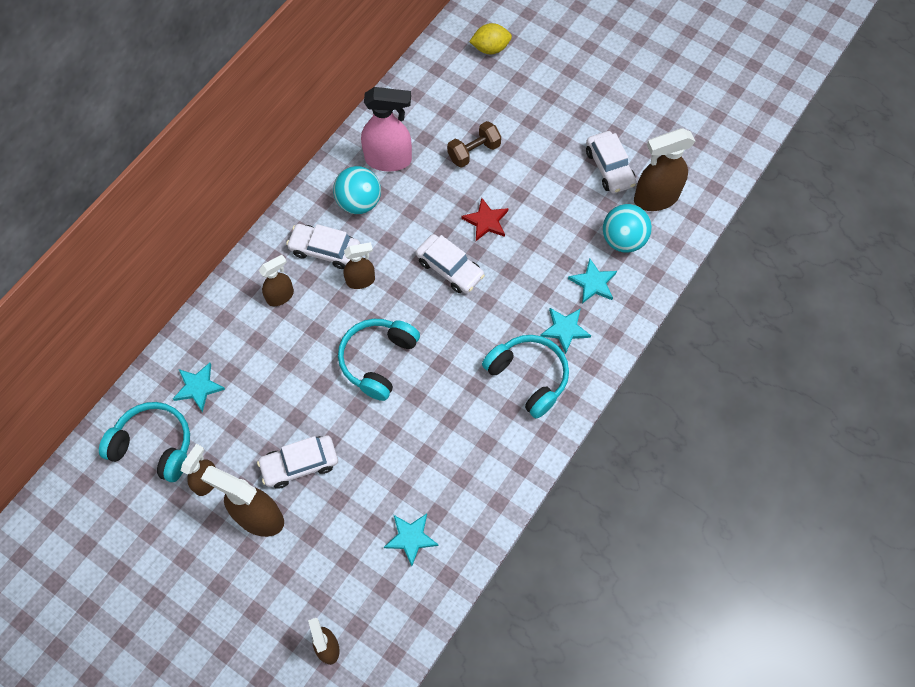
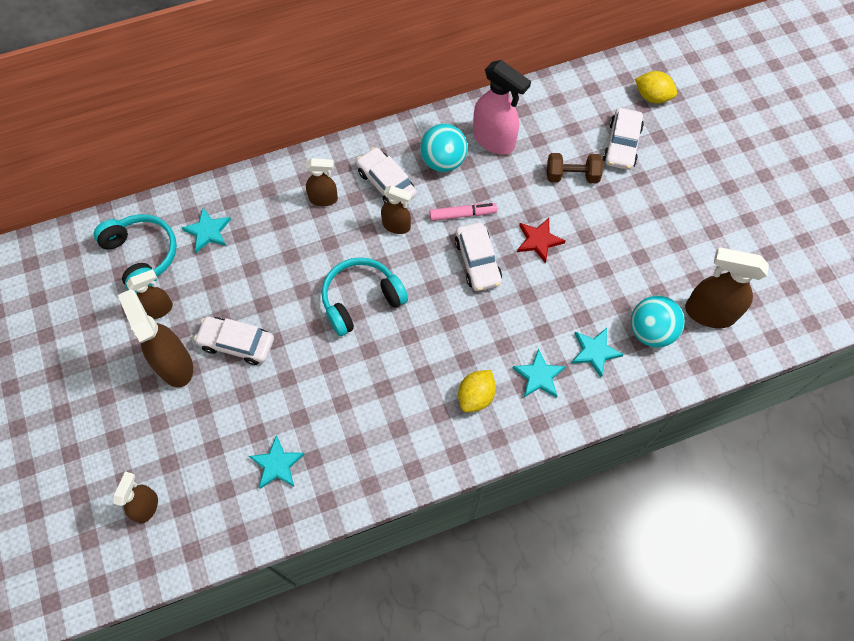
camera: 35 degrees right, 0 degrees up
turquoise headphones [482,335,569,419] -> yellow lemon [458,370,496,412]
white car [586,131,637,194] -> white car moved to [603,108,644,170]
none -> pink marker [429,203,497,221]

